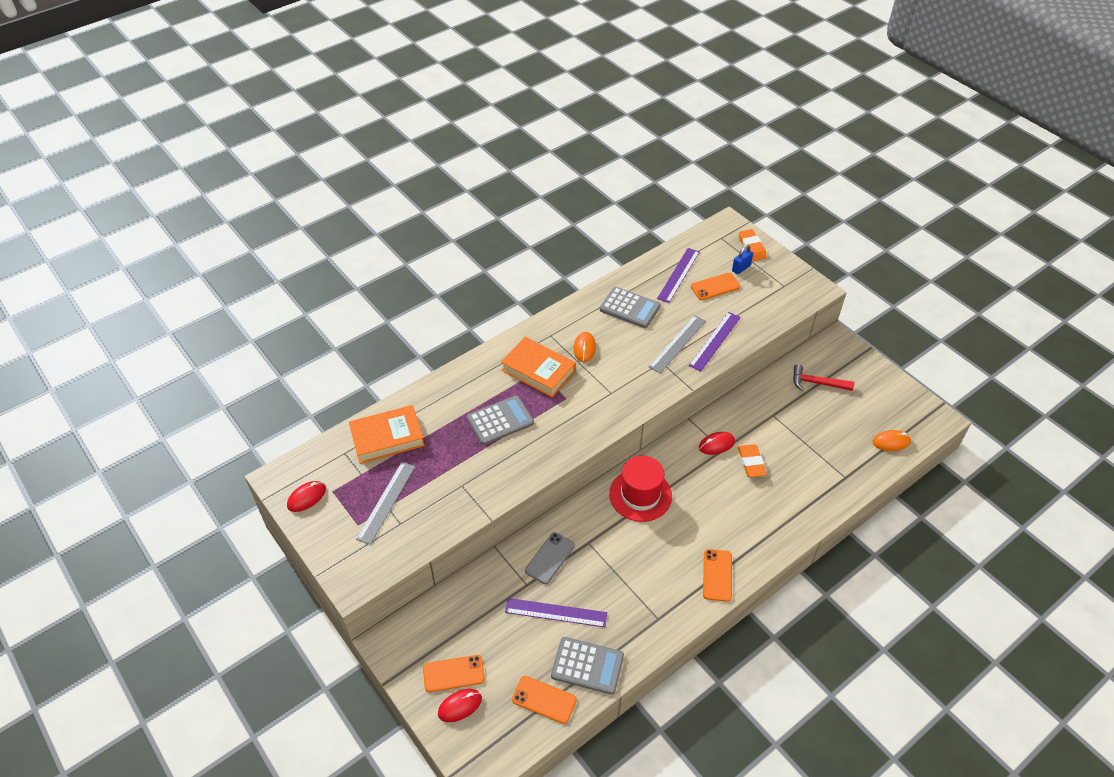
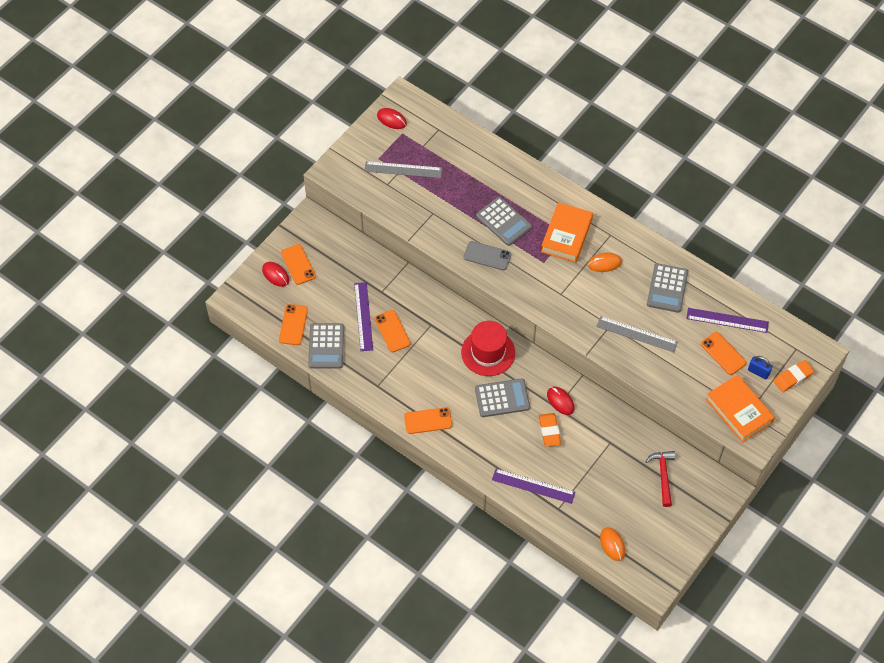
camera: 75 degrees right, 10 degrees up
orange book [349,405,425,464] -> orange book moved to [706,374,775,443]
grey phone [525,532,575,584] -> grey phone moved to [464,241,511,270]
purple ruler [689,312,741,371] -> purple ruler moved to [492,469,575,504]
orange eraser [738,444,767,477] -> orange eraser turned 75 degrees counterclockwise [539,413,561,447]
none -> orange phone [374,310,411,352]
none -> grey calculator [475,378,530,417]

